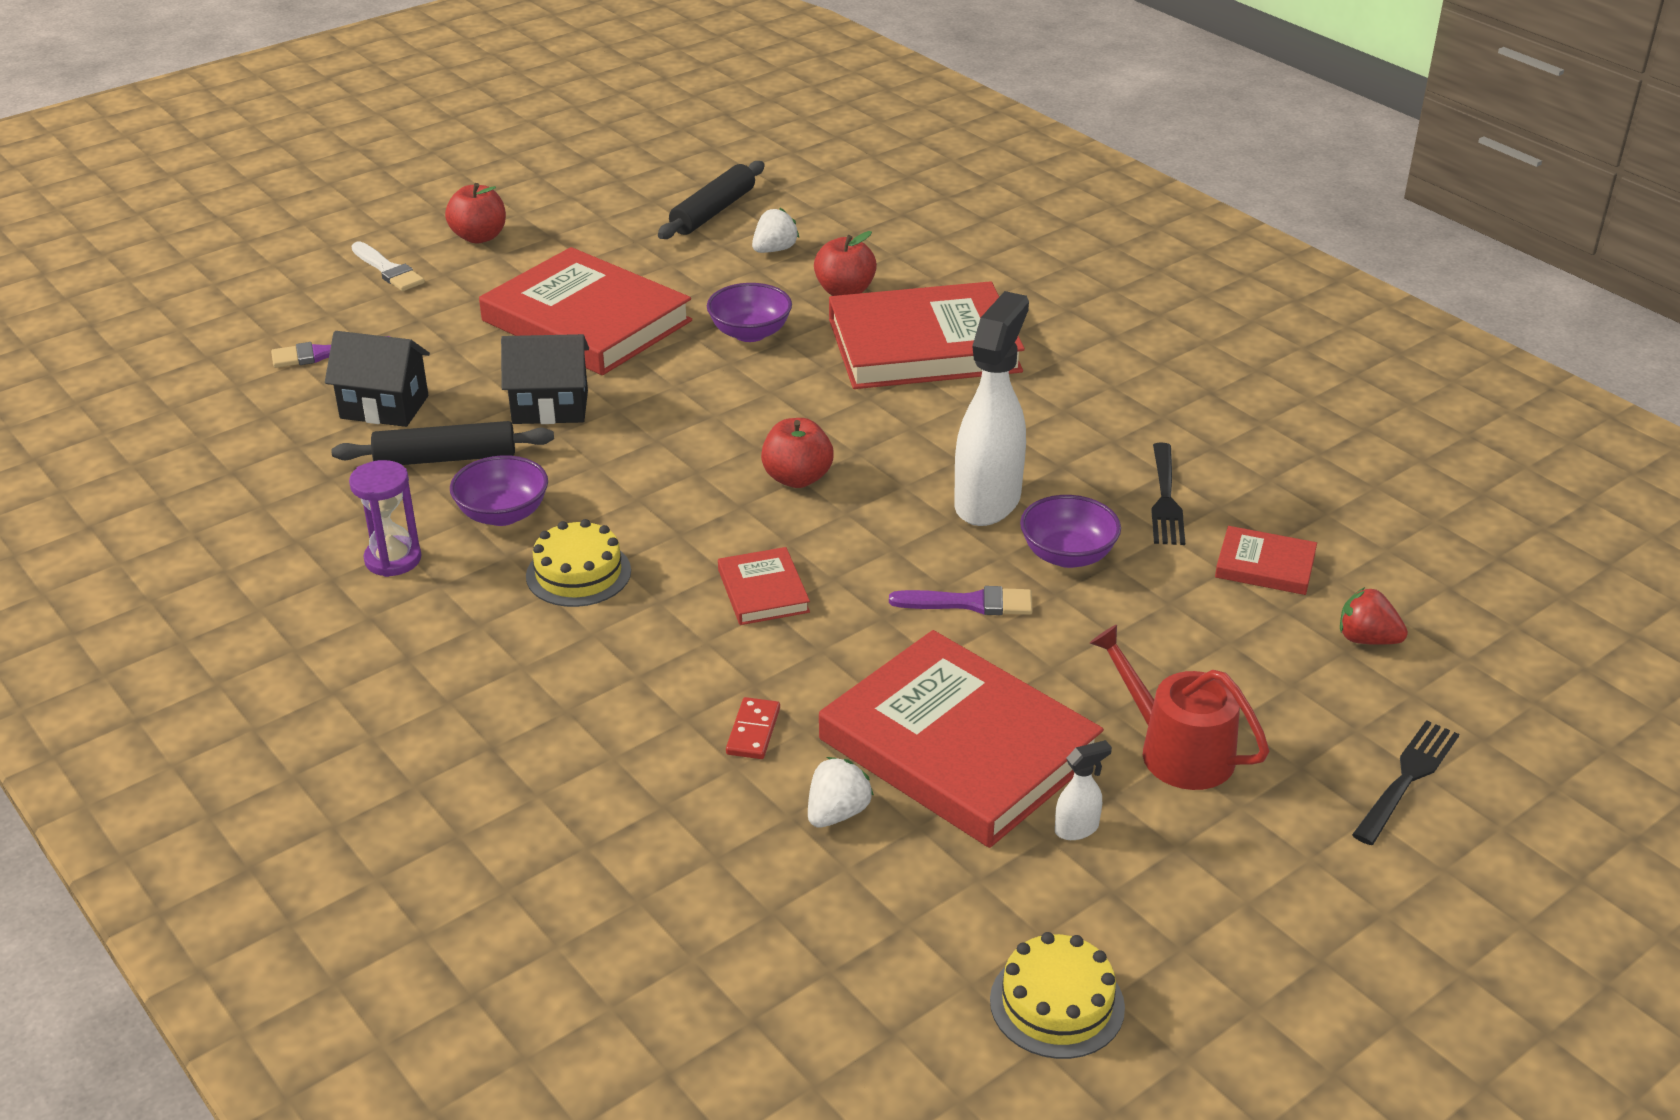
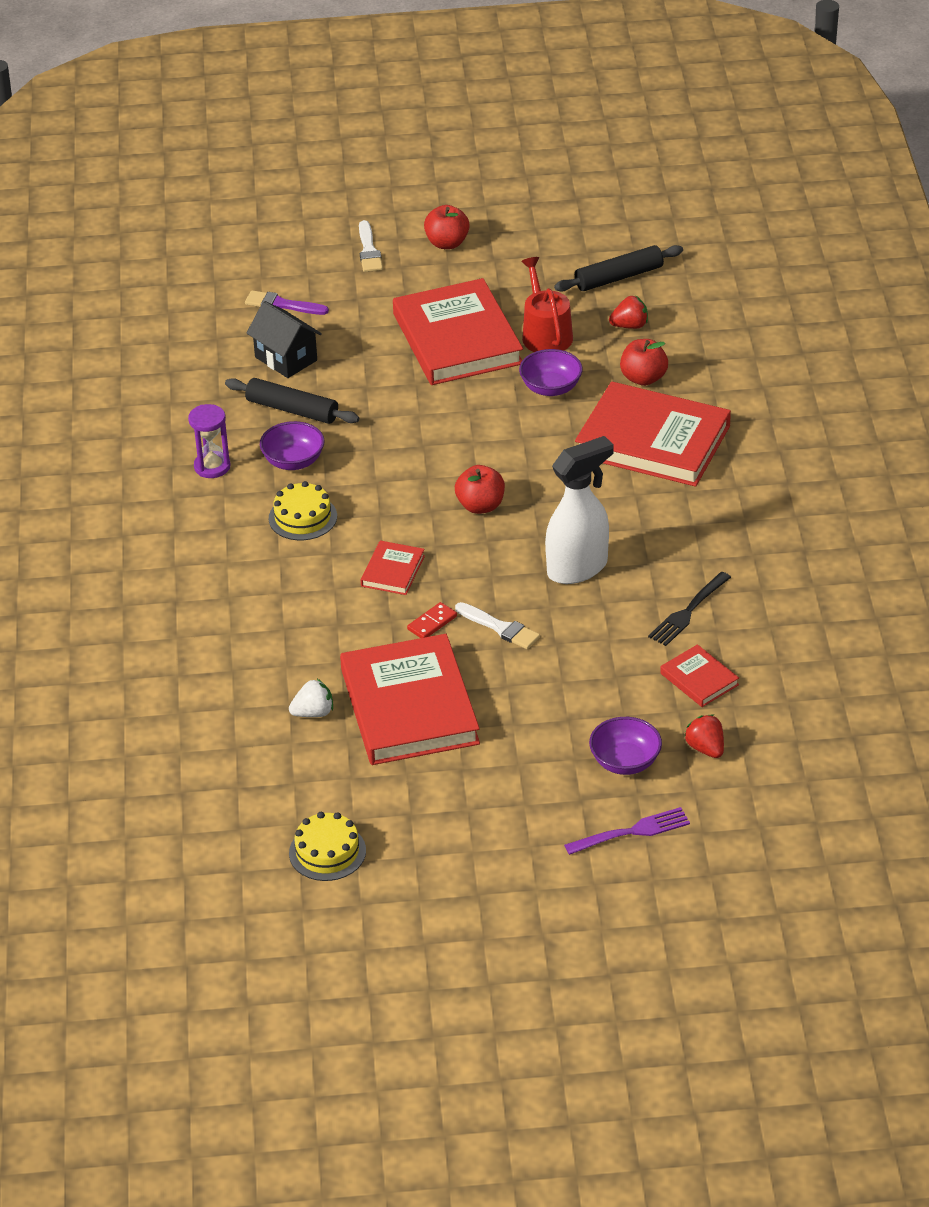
camera: 35 degrees right, 5 degrees up
black house [501,334,589,424] -> none
red domino [726,697,780,759] -> red domino moved to [407,602,457,638]
white strawberry [752,208,799,253] -> red strawberry [609,295,648,329]
purple brush [889,586,1033,615] -> white brush [455,602,540,649]
purple bowl [1020,495,1121,568] -> purple bowl moved to [589,717,662,775]
white spray bottle [1055,740,1112,840] -> none
red watering can [1090,625,1269,790] -> red watering can moved to [521,257,573,352]
black fork [1352,720,1459,845] -> purple fork [564,807,690,855]

